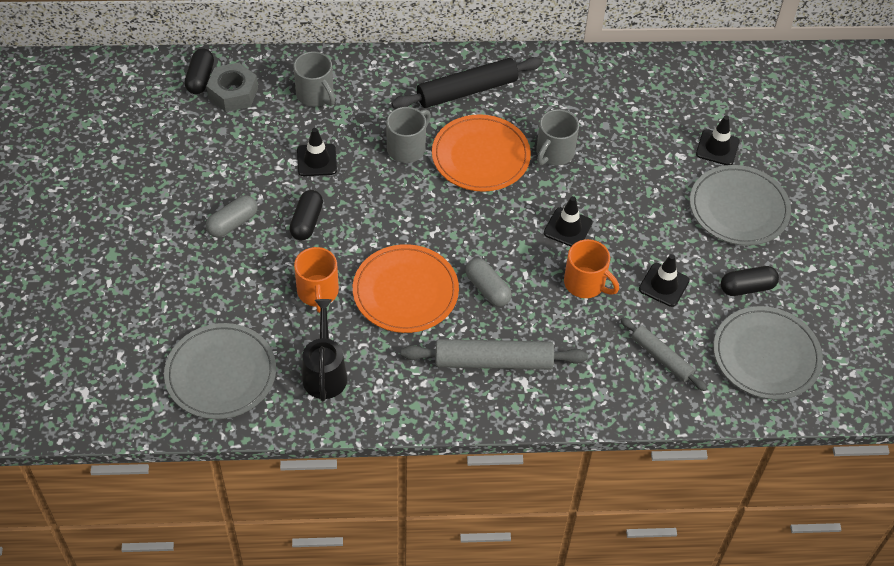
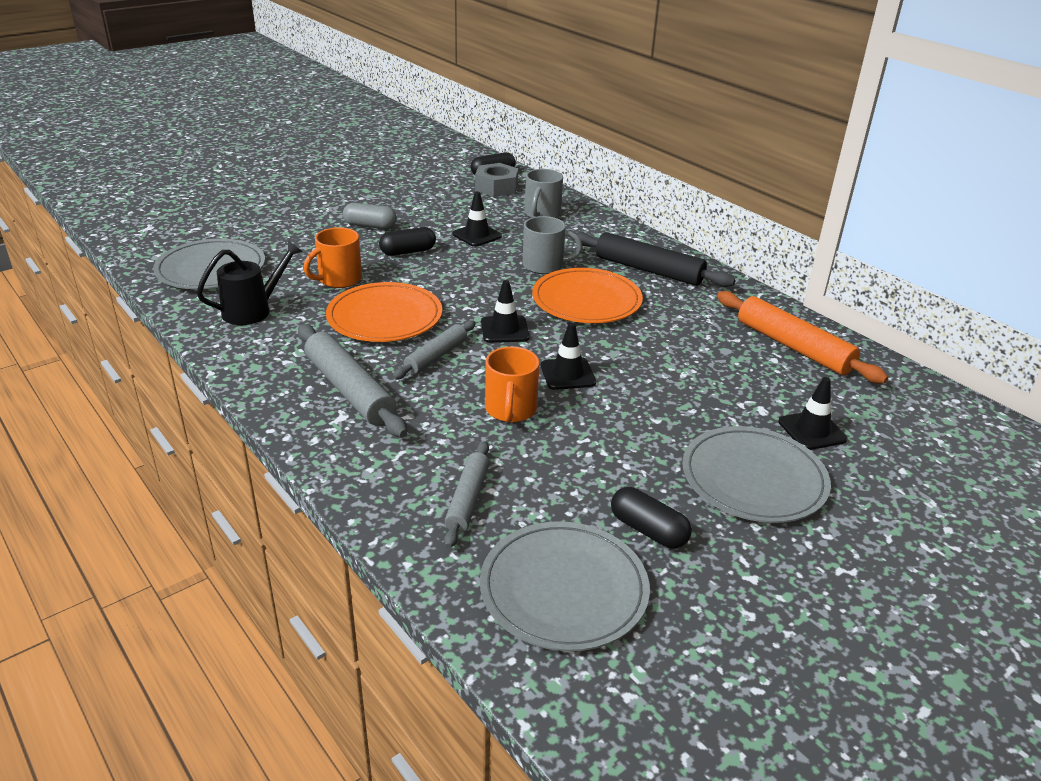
camera: 55 degrees right, 20 degrees down
grey capsule [465,258,512,307] -> grey rolling pin [393,320,476,379]
grey mug [536,109,579,165] -> none
black traffic cone [639,254,690,307] -> black traffic cone moved to [481,280,529,343]
none -> orange rolling pin [717,291,888,383]

